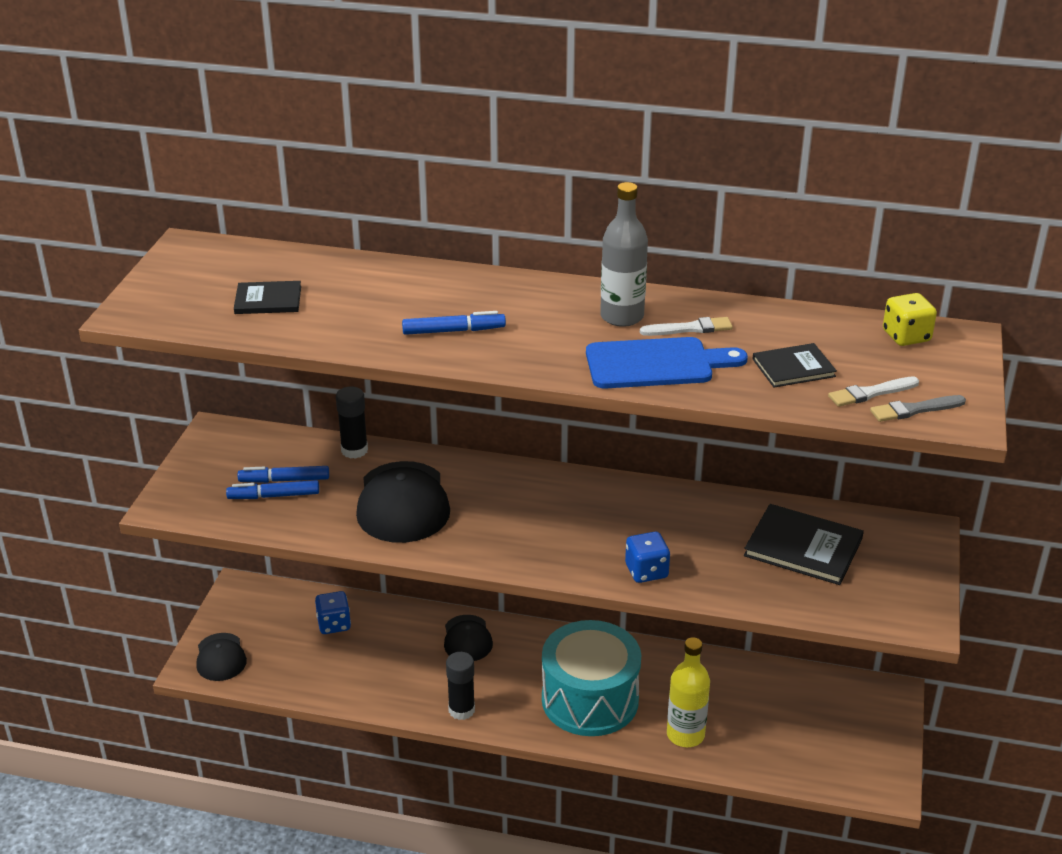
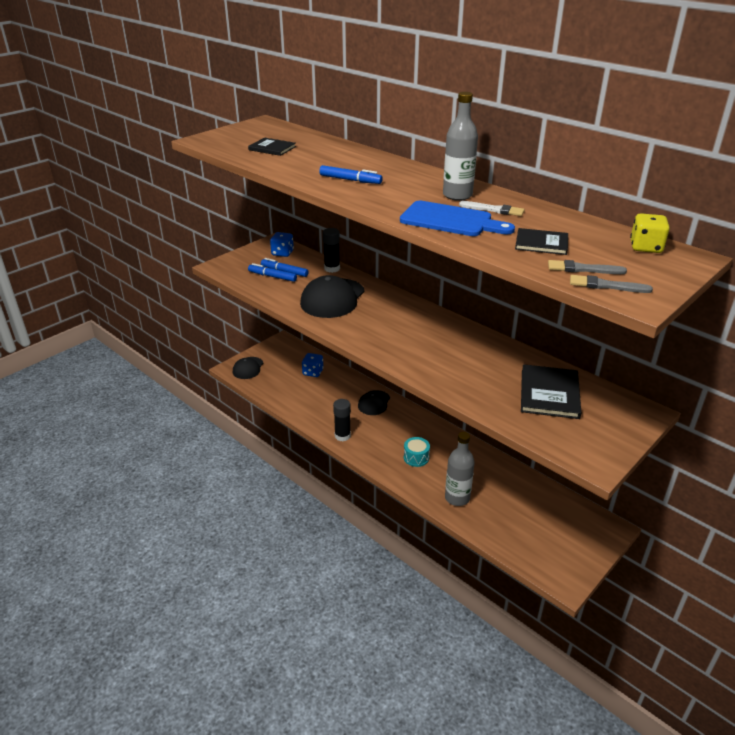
camera: 30 degrees right, 0 degrees up
turquoise drum [542,620,641,736] -> turquoise drum [404,437,430,467], size x0.42
blue dice [625,532,670,583] -> blue dice moved to [270,232,294,257]
yellow bottle [667,637,710,747] -> grey bottle [445,432,475,506]
black book [744,504,864,585] -> black book turned 45 degrees clockwise [521,364,581,419]
white brush [828,376,919,407] -> grey brush [548,260,627,274]

